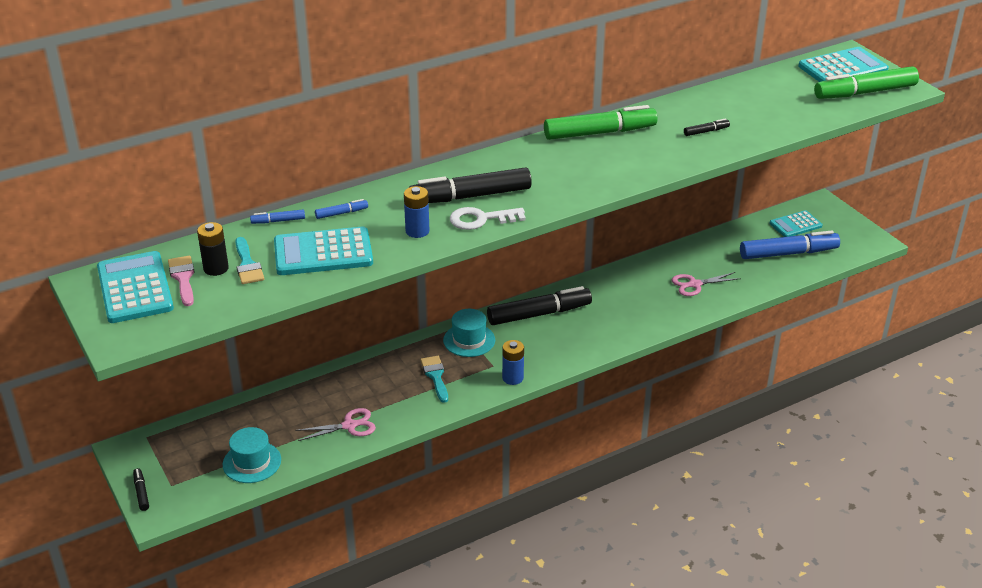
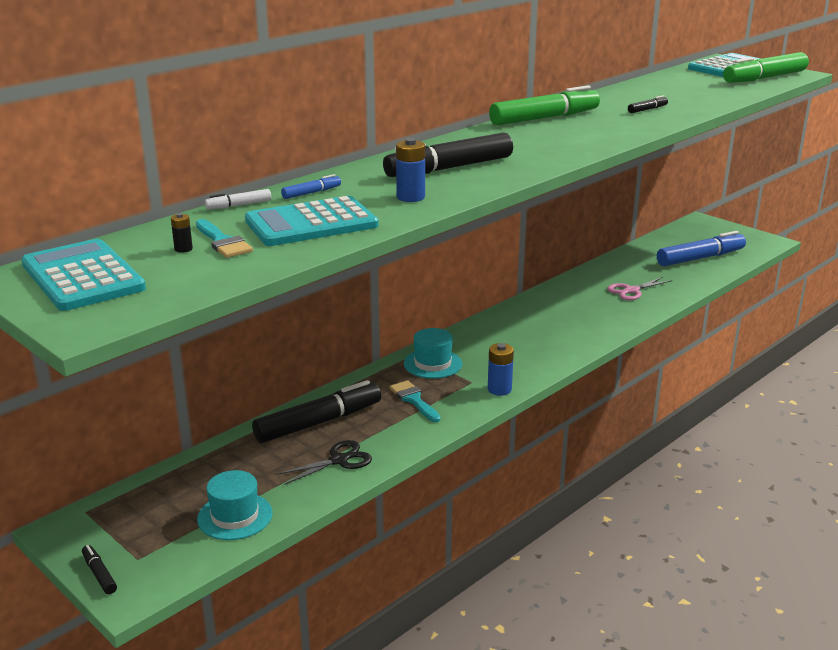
camera: 15 degrees left, 10 degrees down
pink brush [168,256,195,306] -> none
black battery [197,222,229,276] -> black battery [171,213,193,253], size x0.56
blue marker [250,210,305,224] -> white marker [205,189,271,210]
pink scissors [295,408,376,441] -> black scissors [276,440,372,485]
white key [450,207,526,230] -> none
black marker [487,286,592,325] -> black marker moved to [252,380,381,443]
turquoise calculator [769,210,823,237] -> none

